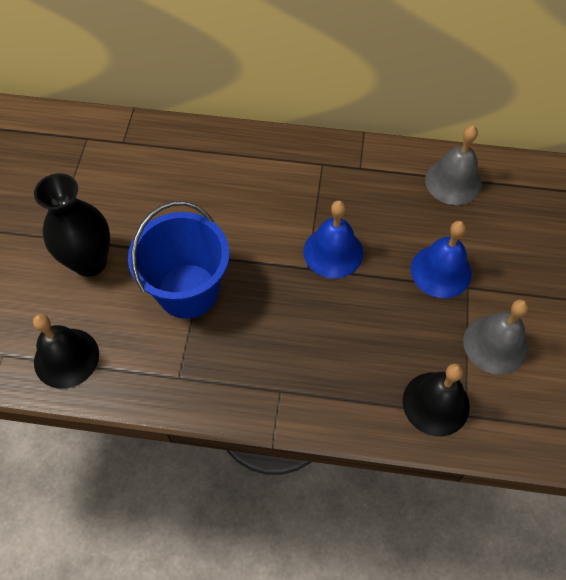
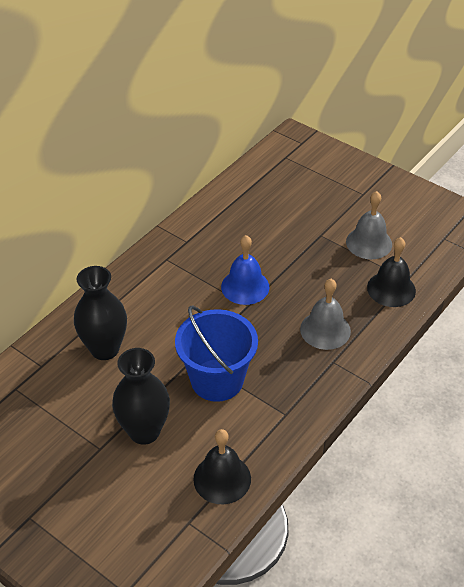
camera: 60 degrees left, 15 degrees down
blue bell [411,221,472,298] -> none
grey bell [425,126,482,205] -> grey bell moved to [300,279,351,350]
none -> black vase [74,266,127,360]

